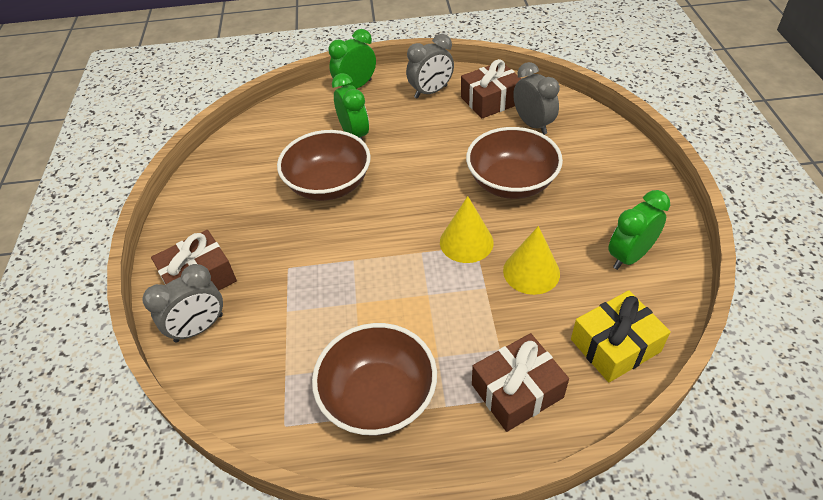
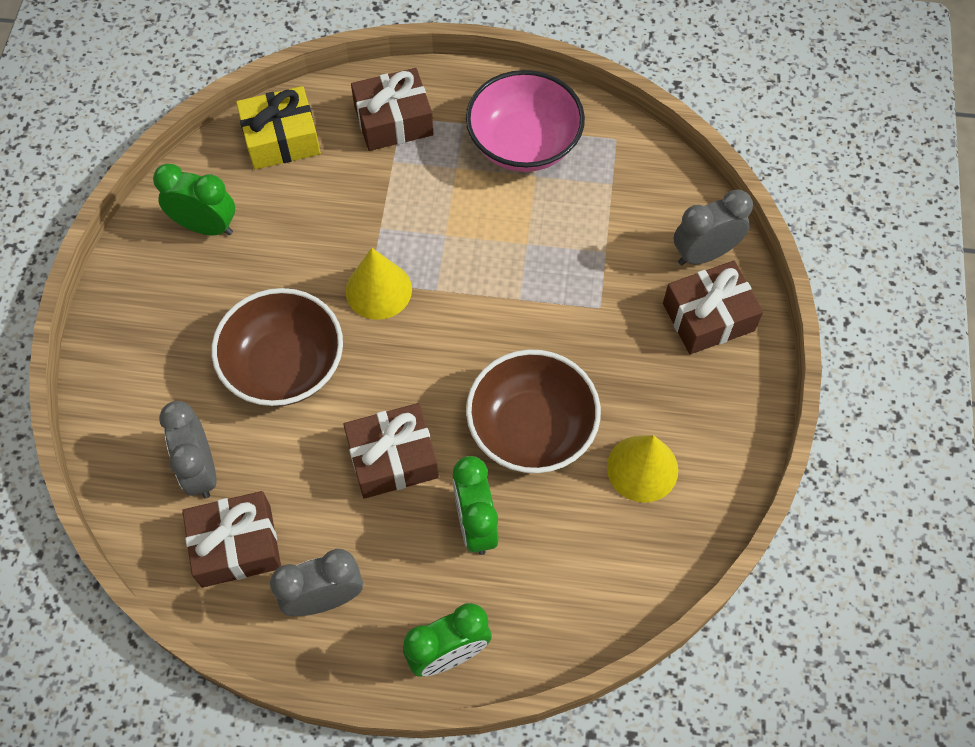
camera: 170 degrees left, 15 degrees up
brown bowl [312,323,437,436] -> pink bowl [466,70,585,172]
yellow cone [503,226,560,295] -> yellow cone moved to [607,435,678,503]
green clock [608,190,670,270] -> green clock turned 135 degrees counterclockwise [153,164,235,235]
none -> brown gift [343,403,439,499]

